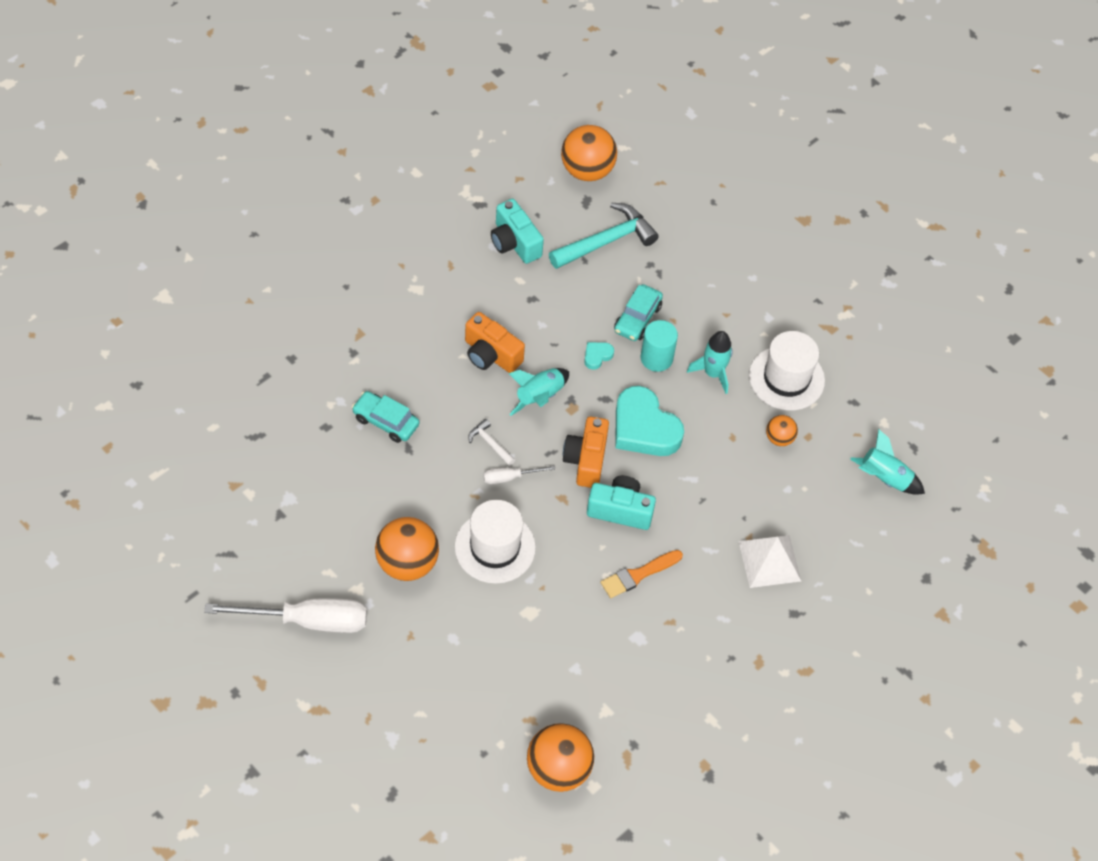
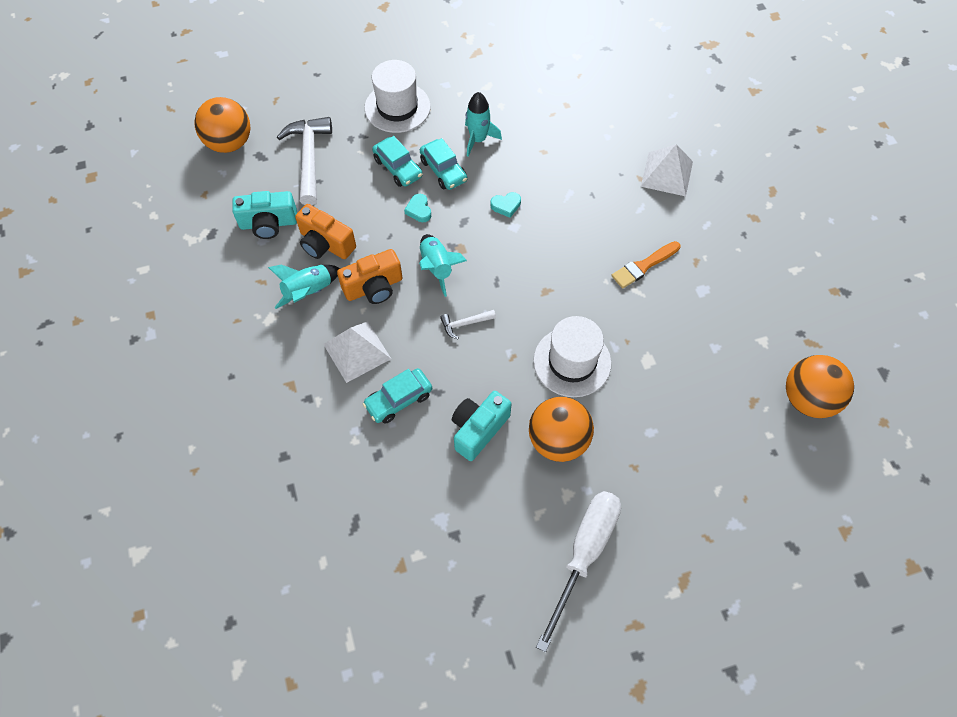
camera: 60 degrees left, 5 degrees up
white screwdriver [483,465,555,484] -> none
turquoise hammer [549,203,659,269] -> white hammer [277,117,332,205]
orange camera [563,417,609,488] -> orange camera moved to [295,204,356,259]
turquoise camera [587,476,656,530] -> turquoise camera moved to [452,391,511,461]
orange brush [600,550,683,598] -> orange brush turned 60 degrees clockwise [611,241,680,289]
turquoise heart [615,386,684,456] -> turquoise heart [491,192,521,218], size x0.43
turquoise cylinder [640,320,678,372] -> turquoise car [420,138,467,190]
white hat [749,331,825,411] -> white hat moved to [364,60,431,133]
orange ball [766,415,798,446] -> none
turquoise rocket [850,429,925,495] -> turquoise rocket moved to [268,265,341,309]
none -> white pyramid [323,321,391,383]

